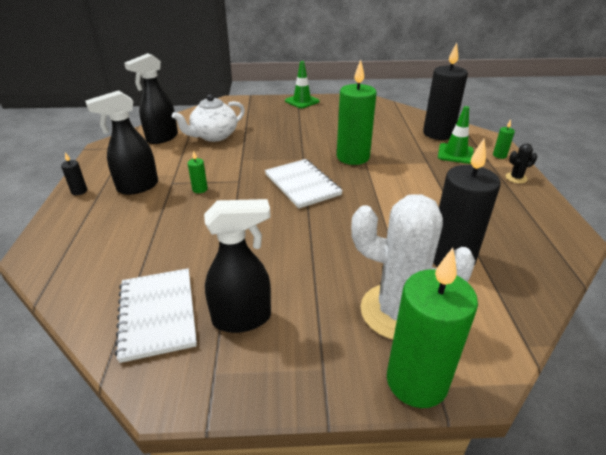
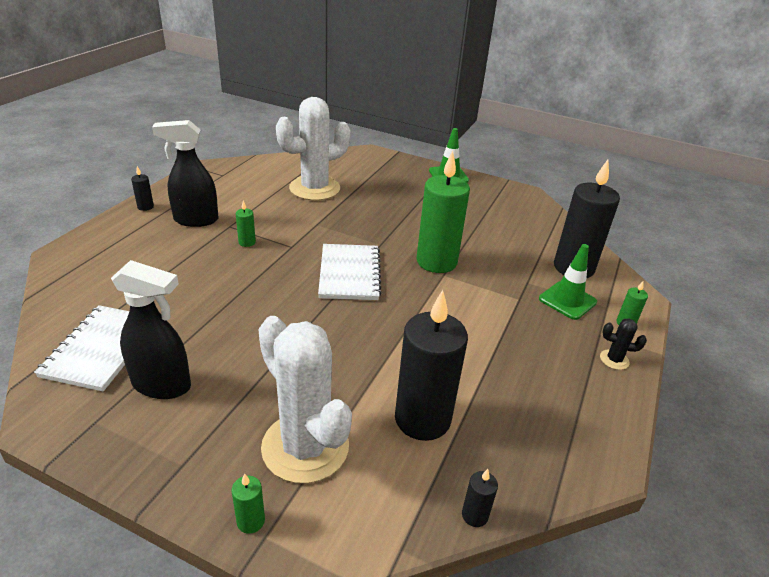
camera: 25 degrees right, 0 degrees up
black spray bottle [124,53,178,144] -> none
white teapot [172,94,245,142] -> white cactus [276,97,351,200]
green candle [387,248,478,408] -> green candle [231,473,265,534], size x0.41
none -> black candle [462,469,498,527]

